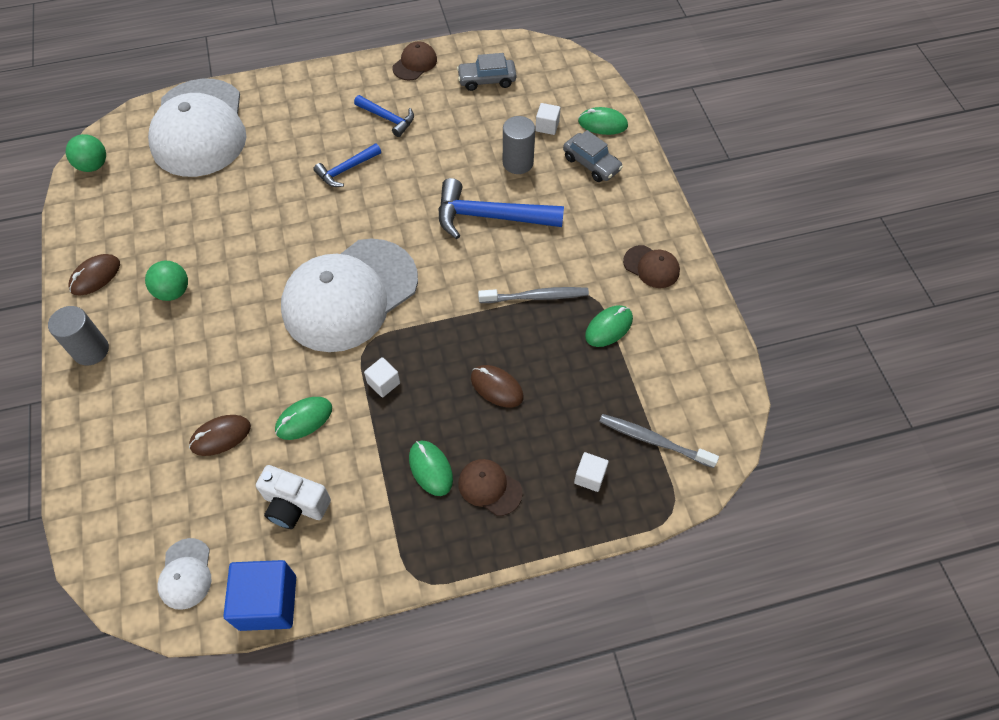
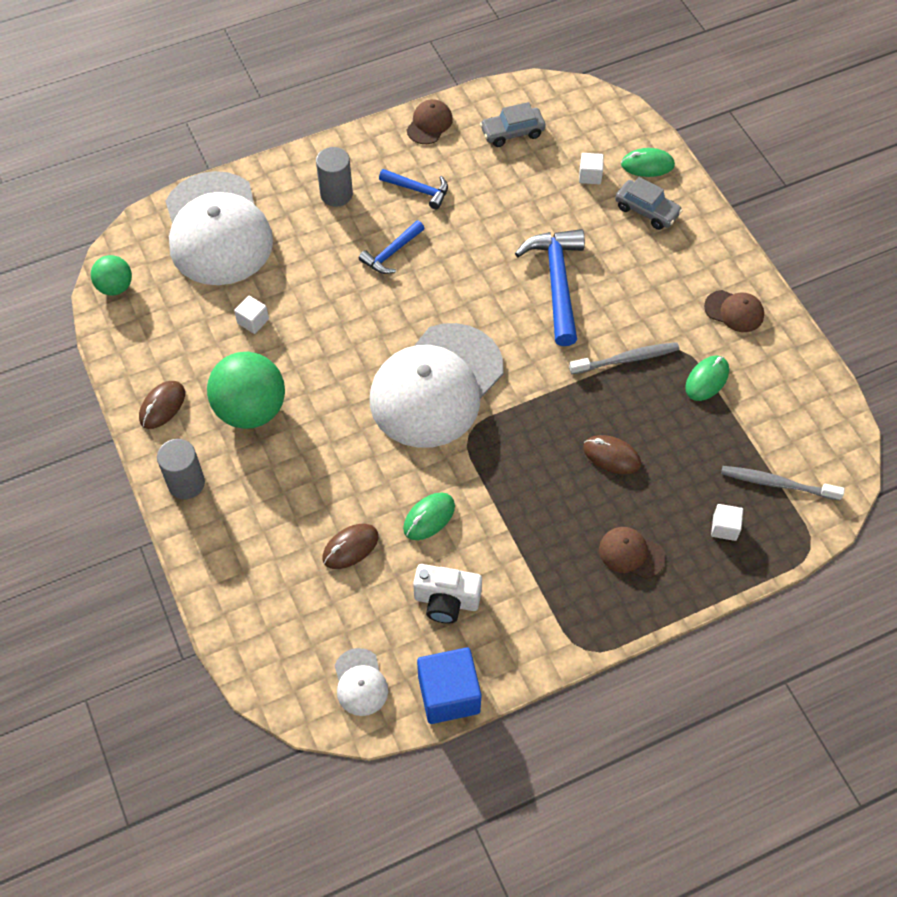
camera: 10 degrees left, 0 degrees up
green ball [145,261,188,301] -> green ball [207,352,285,429], size x1.80
white cube [364,357,400,398] -> white cube moved to [234,296,269,334]
green mouse [409,440,453,496] -> none
blue hammer [438,178,564,239] -> blue hammer turned 90 degrees clockwise [515,229,585,346]
grey cylinder [503,116,535,174] -> grey cylinder moved to [316,147,353,207]

